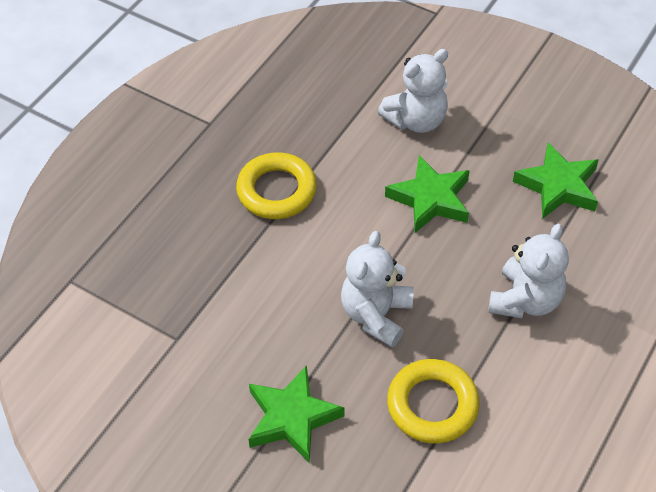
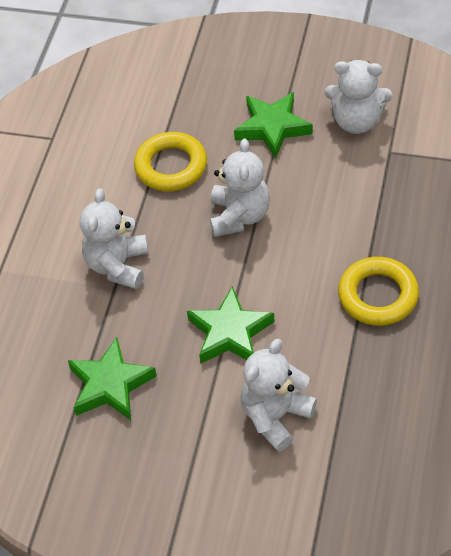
camera: 165 degrees right, 0 degrees up
none -> white teddy bear [325,60,393,134]

